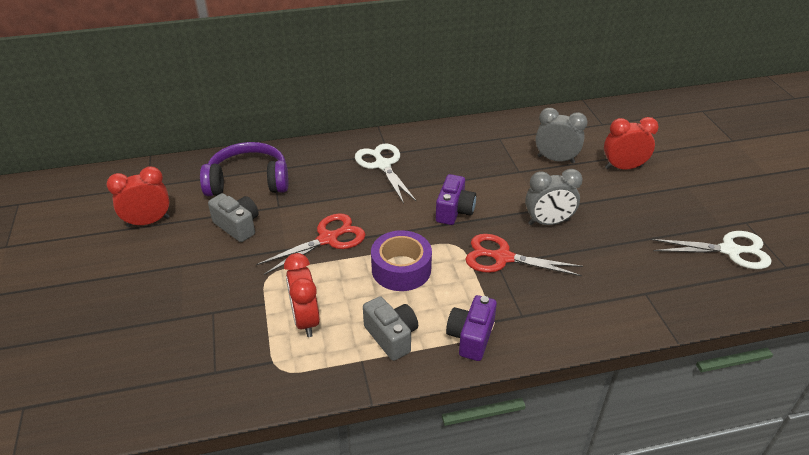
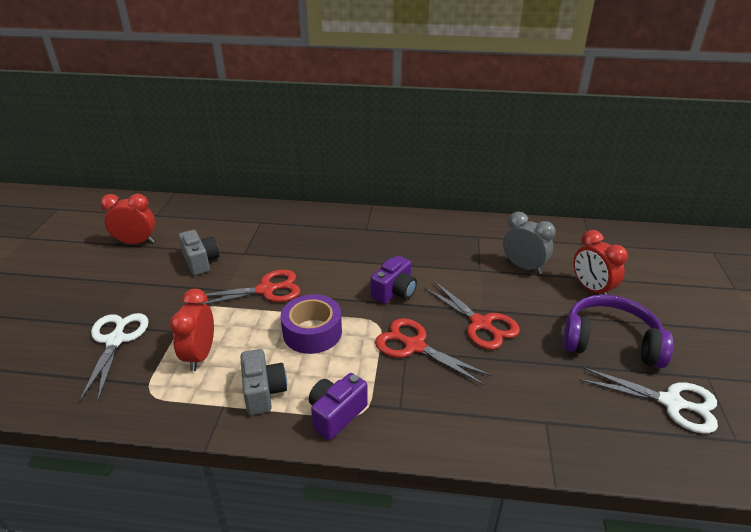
camera: 20 degrees right, 5 degrees down
purple headphones [200,142,288,196] -> purple headphones moved to [563,295,673,368]
white scissors [355,144,417,204] -> white scissors moved to [79,313,149,401]
grey clock [525,169,583,225] -> red scissors [424,281,520,350]
red clock [604,117,659,170] -> red clock turned 135 degrees counterclockwise [573,230,628,295]

